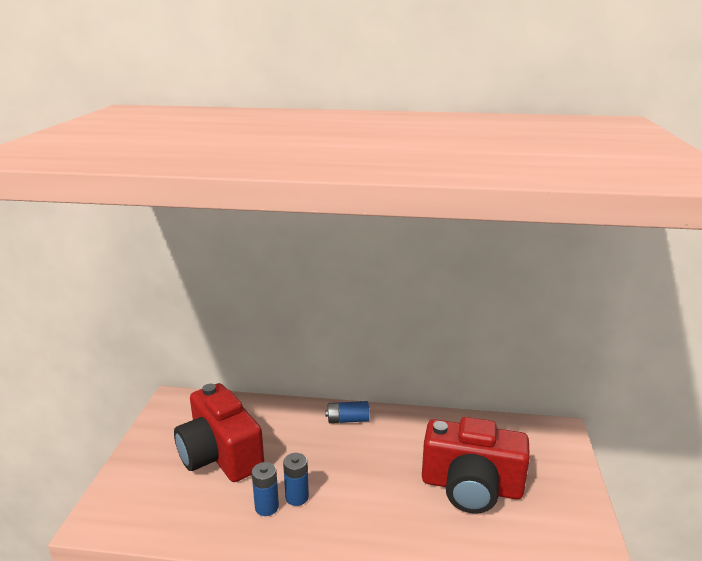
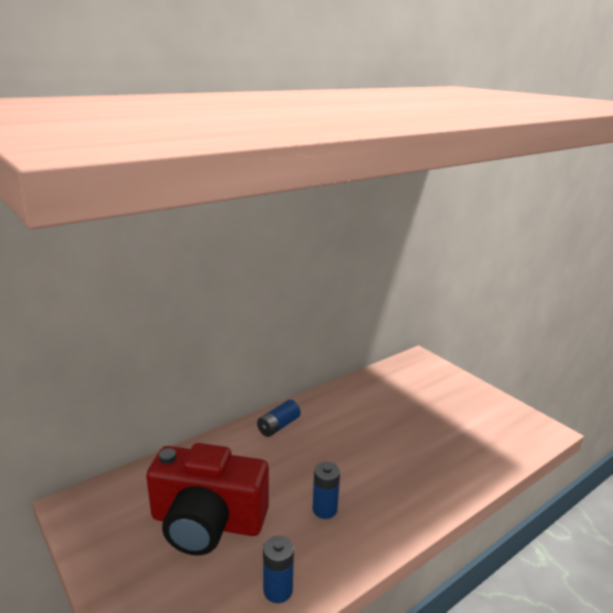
camera: 45 degrees left, 0 degrees up
blue battery [252,462,279,516] -> blue battery moved to [263,536,294,603]
red camera [422,417,530,514] -> none

